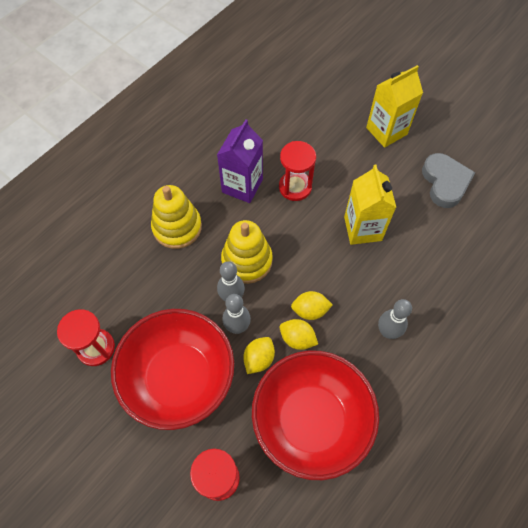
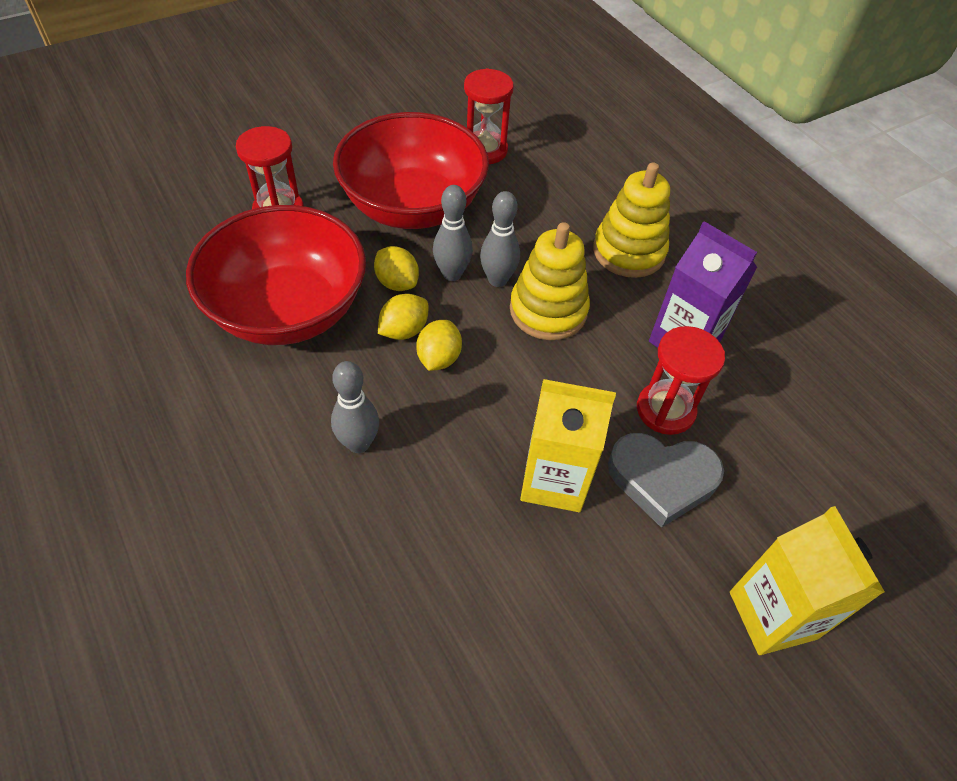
camera: 105 degrees right, 10 degrees down
grey heart [422,153,475,208] -> grey heart moved to [608,433,724,528]

